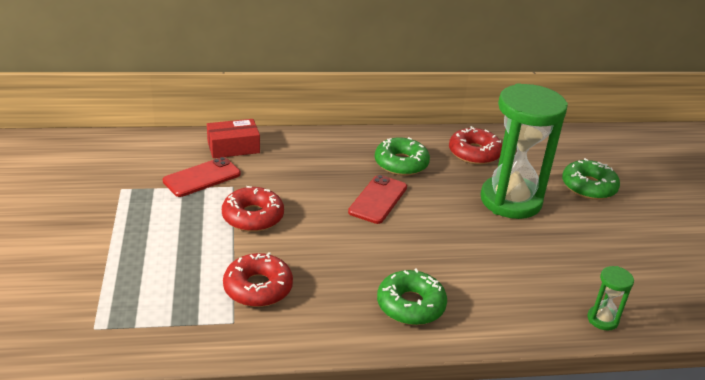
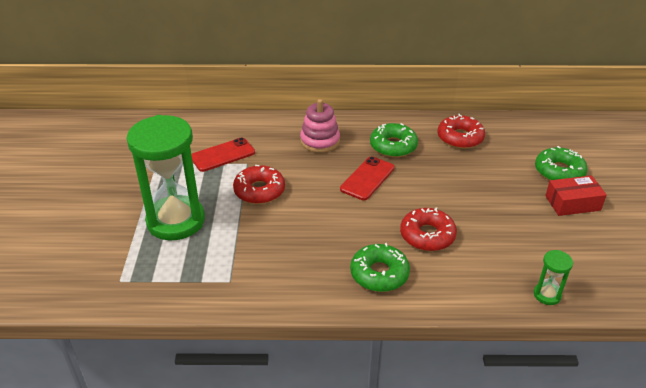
camera: 10 degrees right, 5 degrees up
red box [207,119,260,158] -> red box moved to [545,175,607,216]
red donut [223,252,293,307] -> red donut moved to [400,207,457,251]
green hourglass [480,83,568,219] -> green hourglass moved to [126,115,205,241]
none -> pink stacking toy [300,99,340,153]

